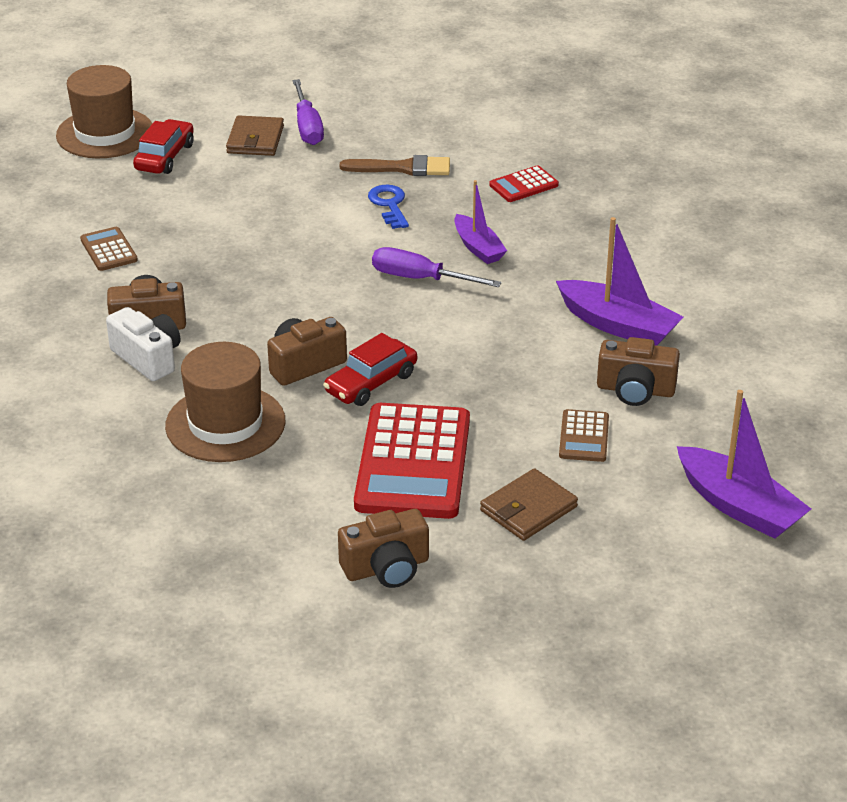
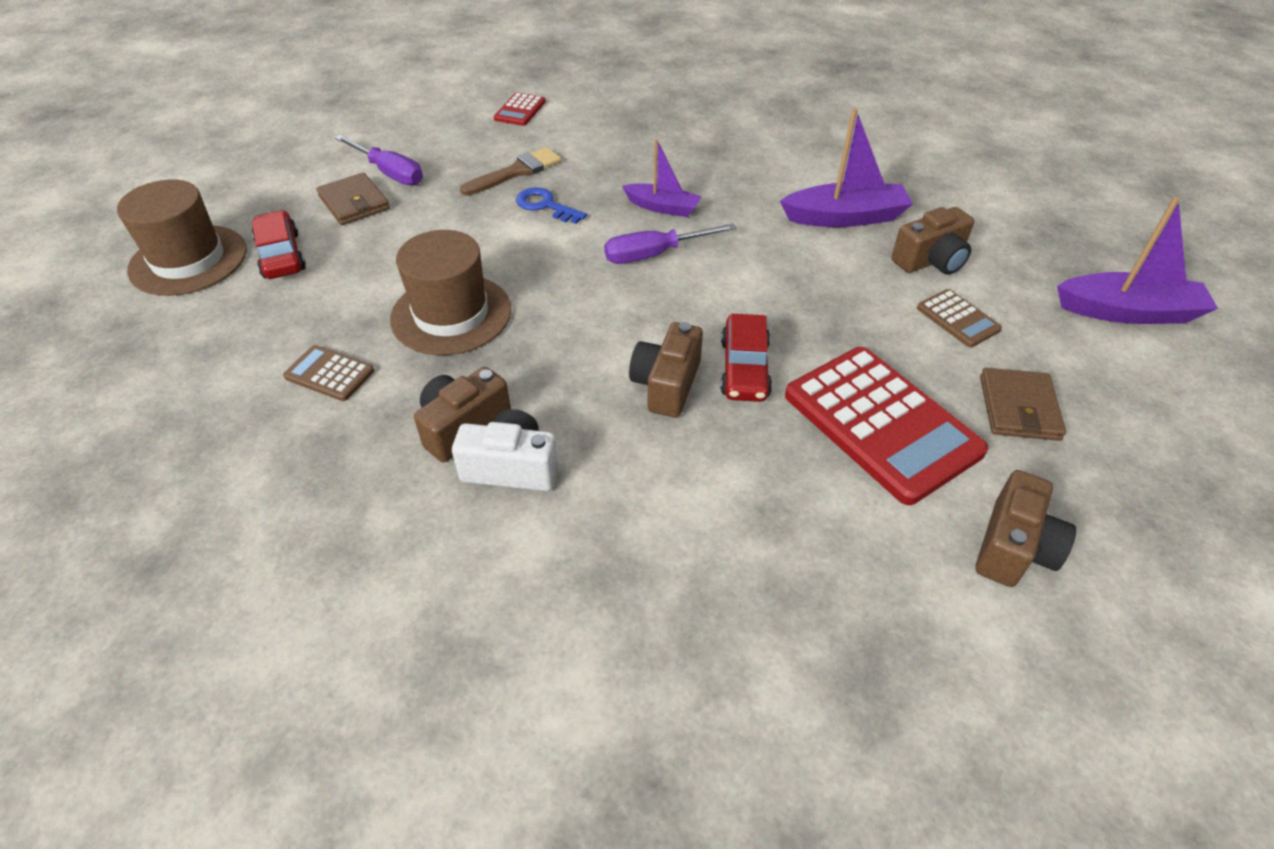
camera: 40 degrees left, 10 degrees up
brown hat [165,342,286,462] -> brown hat moved to [390,230,512,355]
red calculator [490,165,559,202] -> red calculator moved to [494,92,546,126]

